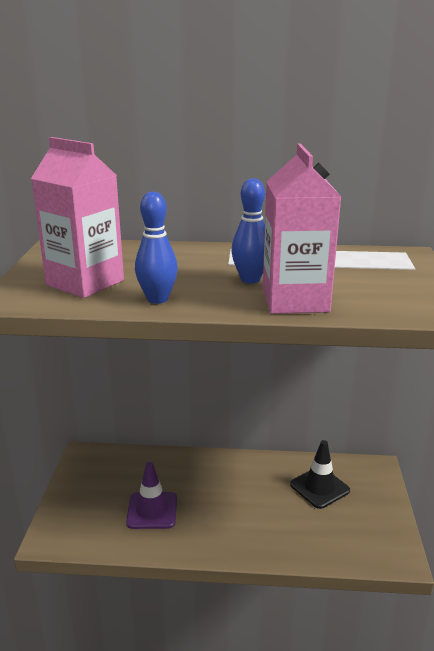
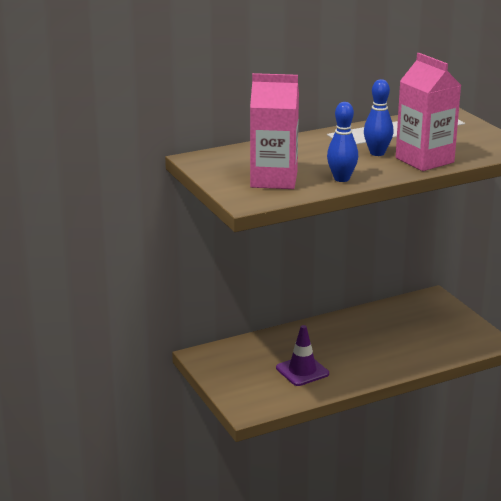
camera: 30 degrees left, 0 degrees up
black traffic cone [290,440,350,509] -> none

